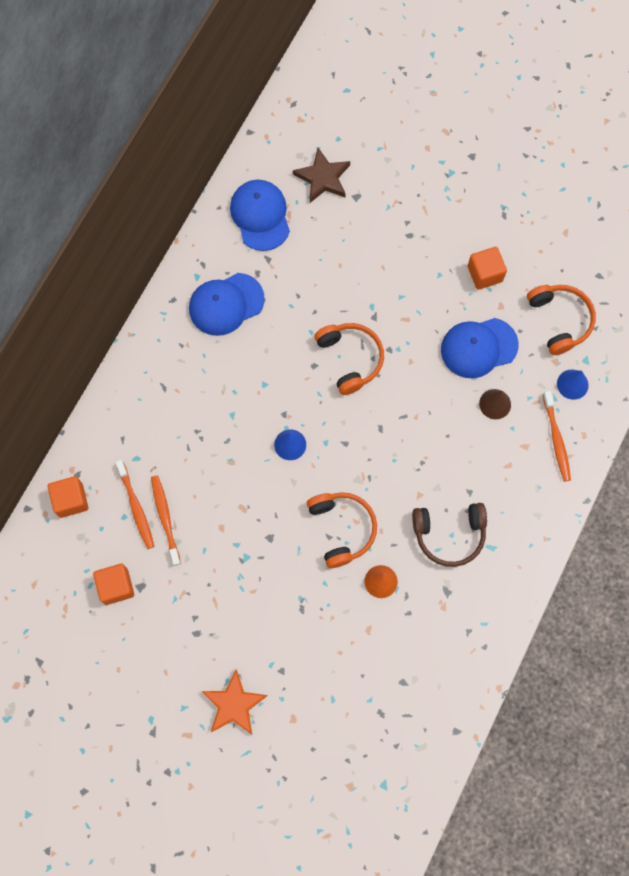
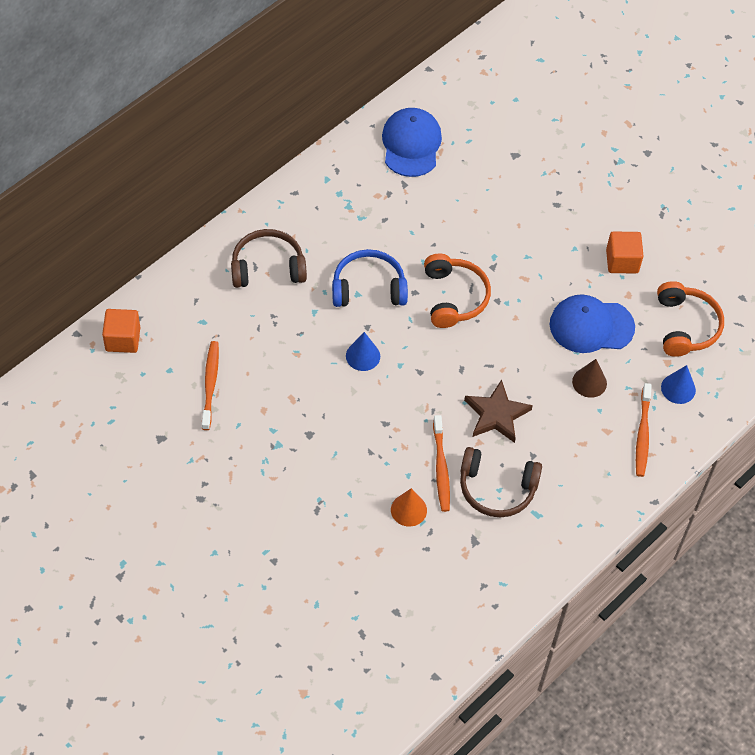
camera: 15 degrees right, 15 degrees down
orange cube [93,564,134,605] -> none
orange toothbrush [116,460,155,549] -> orange toothbrush moved to [433,415,450,512]
blue cap [189,273,265,336] -> none
orange star [201,669,268,734] -> none
brown star [293,148,350,203] -> brown star moved to [464,379,533,443]
orange headphones [307,492,377,568] -> none
none -> brown headphones [231,229,307,288]
none -> blue headphones [332,249,408,307]

